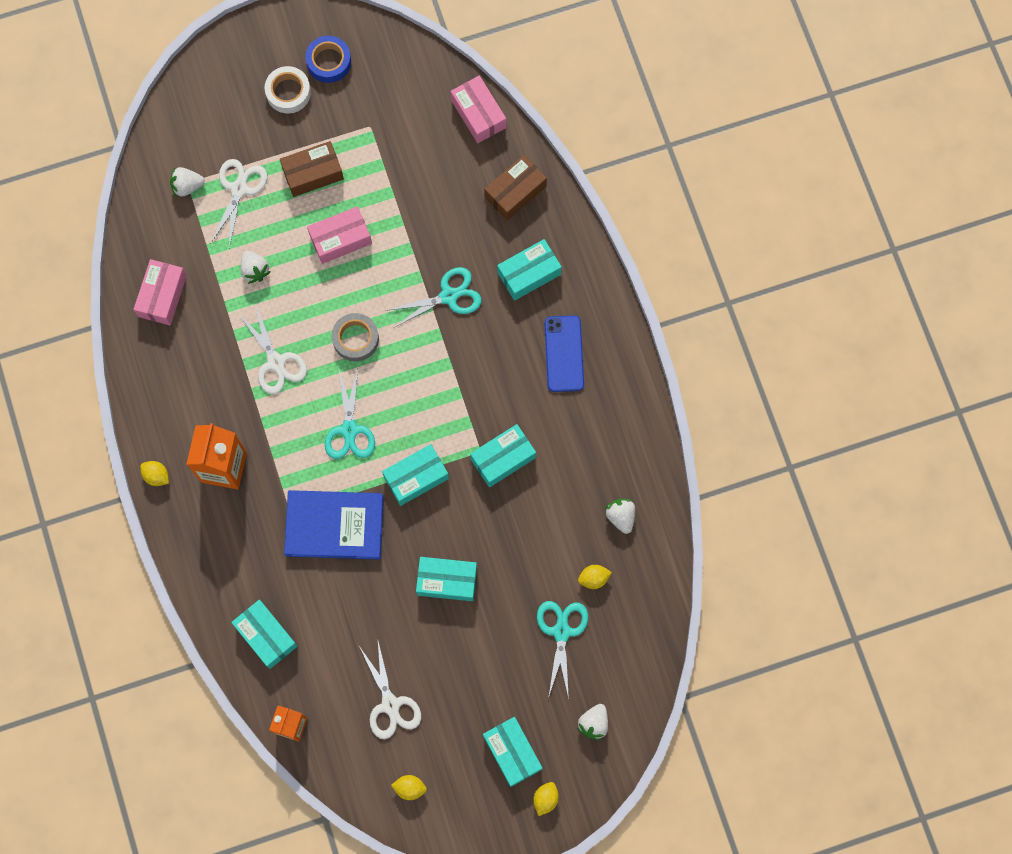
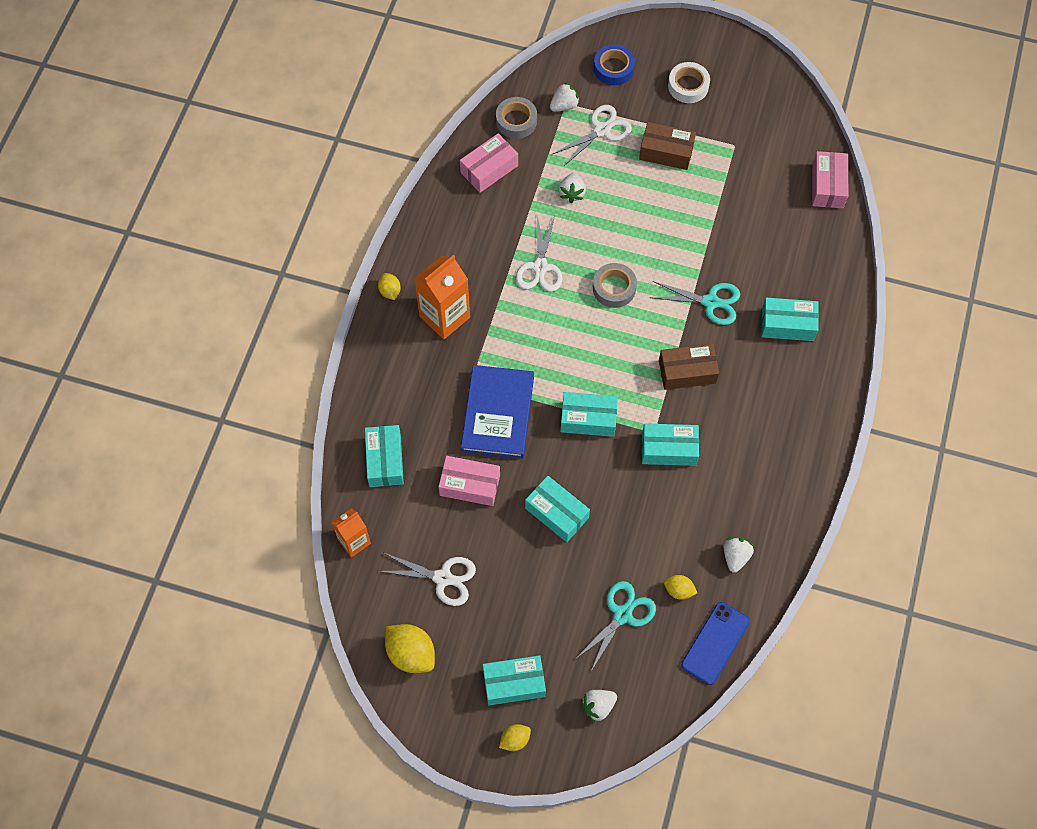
camera: 35 degrees right, 10 degrees down
white strawberry [170,167,205,197] -> white strawberry turned 120 degrees clockwise [550,82,580,112]
blue book [284,490,384,560] -> blue book turned 60 degrees clockwise [461,365,534,459]
blue tape [305,36,351,83] -> blue tape moved to [594,44,635,85]
pink box [307,206,372,264] -> pink box moved to [438,456,500,506]
turquoise scissors [325,368,375,459] -> none
white scissors [359,641,421,739] -> white scissors turned 90 degrees counterclockwise [378,552,476,606]
yellow lemon [391,775,427,800] -> yellow lemon [385,624,435,673], size x1.81
turquoise box [483,717,542,787] -> turquoise box turned 75 degrees clockwise [483,655,546,705]
brown box [484,155,547,221] -> brown box moved to [659,344,719,390]
blue phone [545,315,584,392] -> blue phone moved to [681,602,750,685]
none -> grey tape [496,97,537,139]

